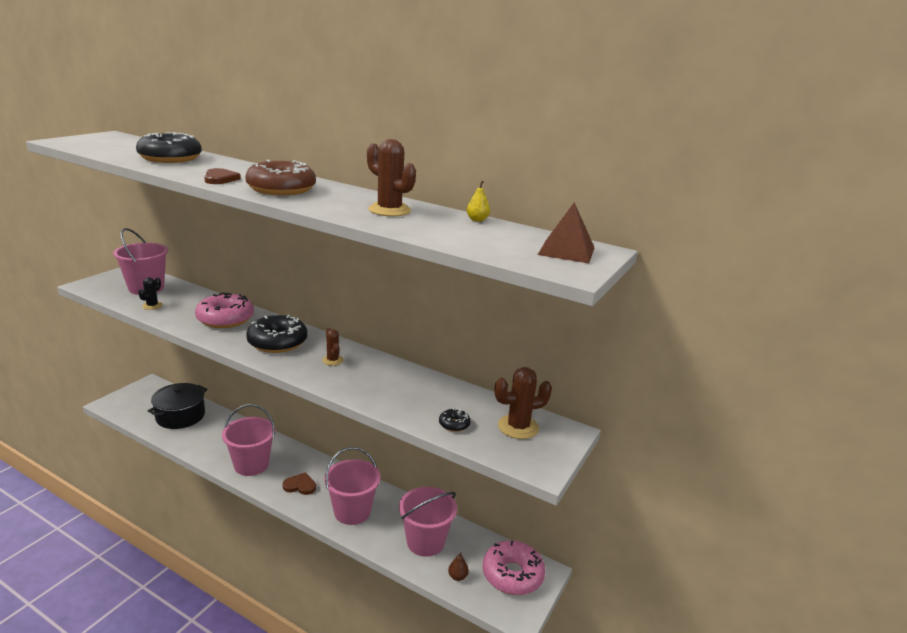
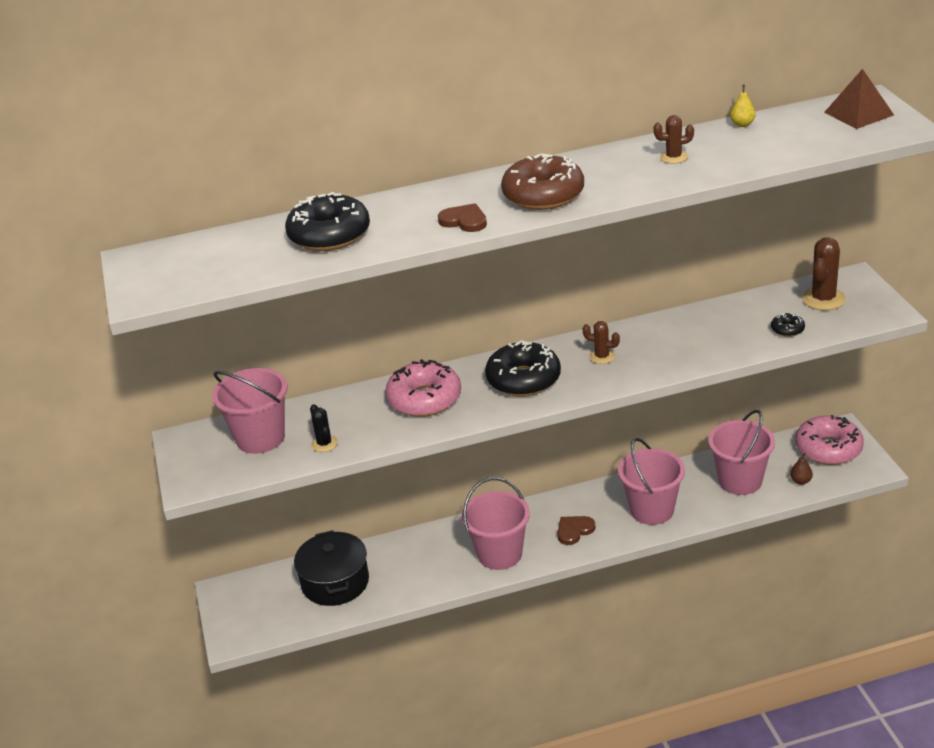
camera: 40 degrees left, 10 degrees up
brown cactus [367,139,416,216] -> brown cactus [653,115,694,164], size x0.58

